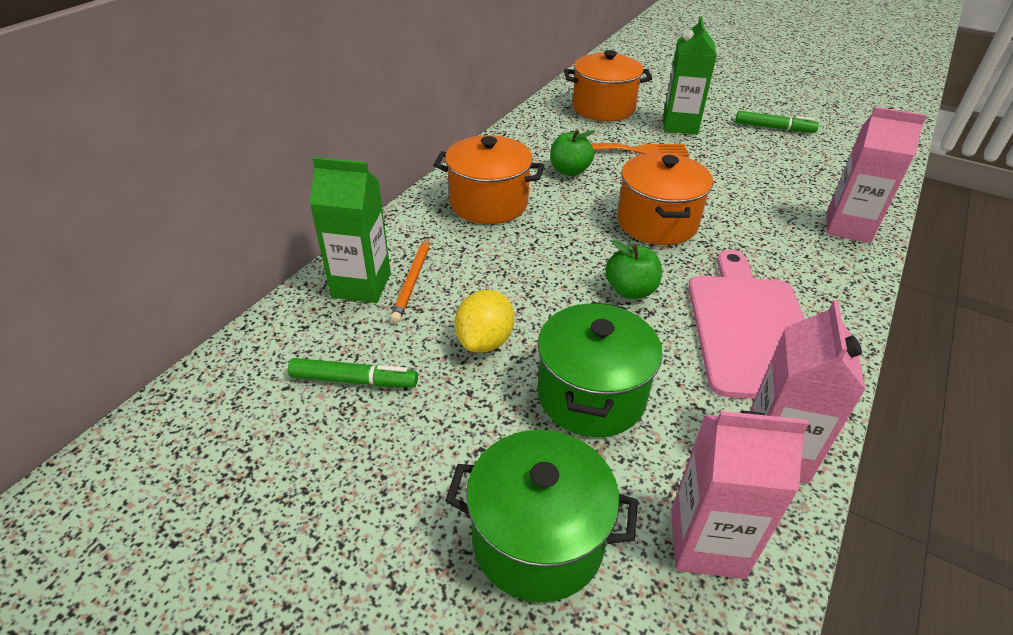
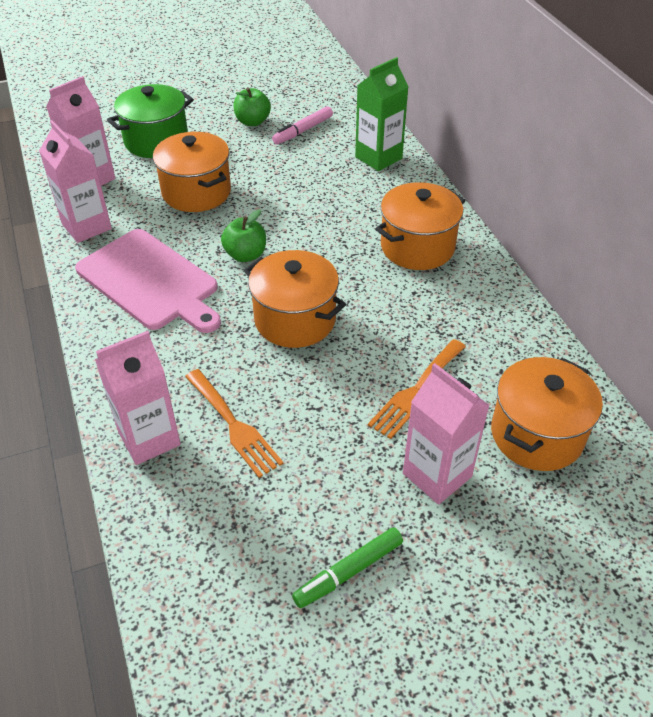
camera: 130 degrees right, 5 degrees up
green marker [288,358,418,387] -> pink marker [272,106,333,145]
orange pencil [390,237,429,323] -> none
yellow lemon [455,290,514,353] -> none
green pot [537,302,662,437] -> orange pot [153,132,231,212]
green apple [550,129,596,176] -> green apple moved to [233,87,271,126]
green carton [663,16,717,134] -> pink carton [403,363,490,505]
none -> orange fork [185,369,283,478]

